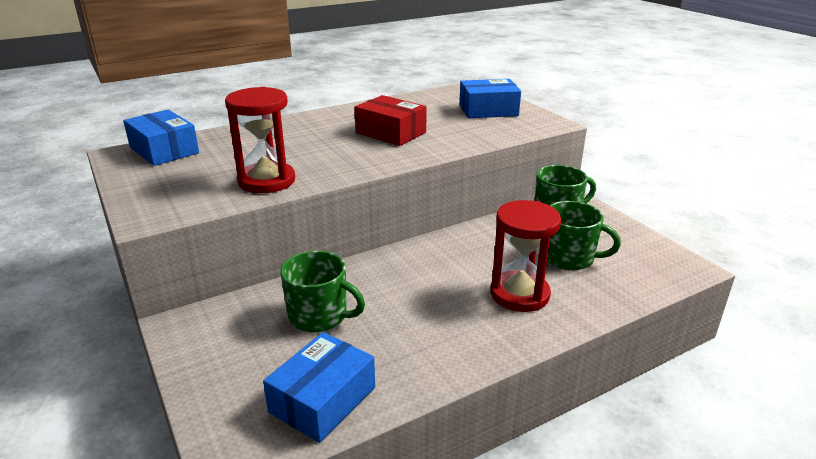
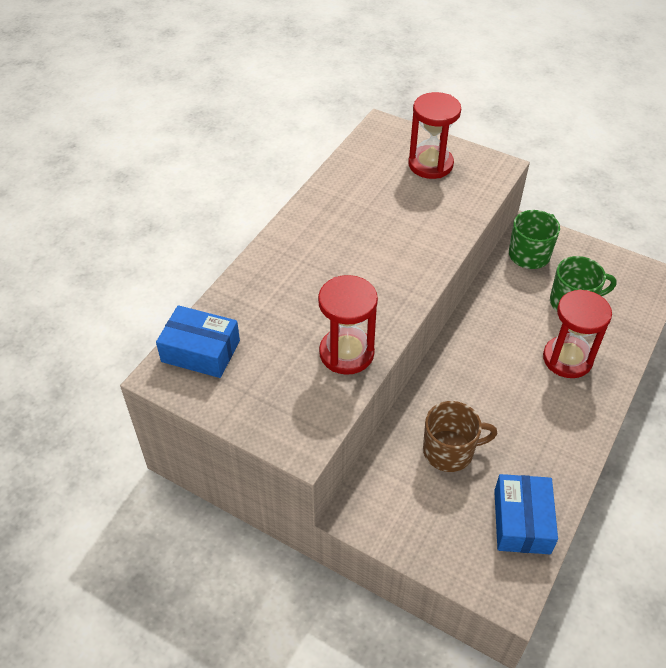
camera: 30 degrees left, 20 degrees up
green mug [280,251,365,332] -> brown mug [423,401,497,472]
red box [354,95,427,146] -> none
blue box [459,79,521,118] -> red hourglass [408,92,461,179]

